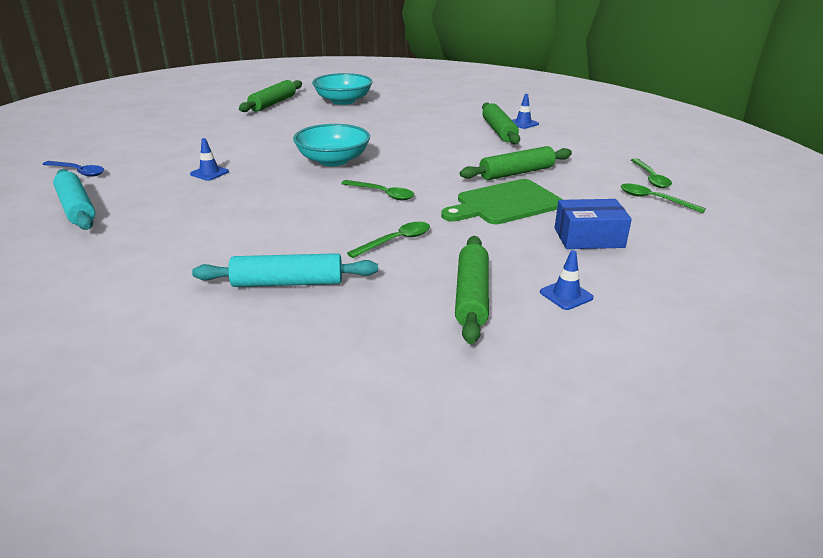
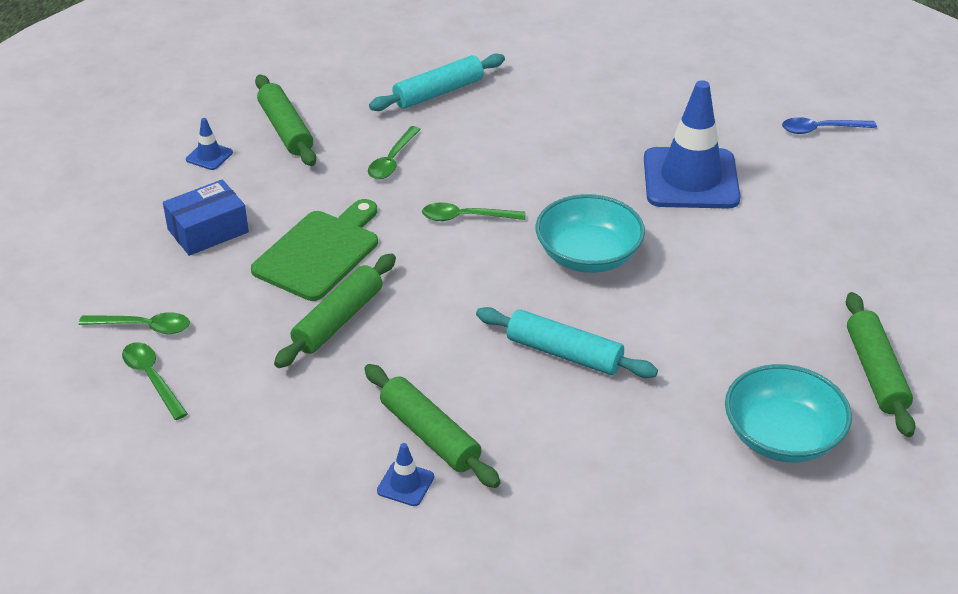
camera: 150 degrees right, 10 degrees up
turquoise rolling pin [53,169,95,230] -> turquoise rolling pin moved to [476,307,658,378]
blue traffic cone [190,138,229,181] -> blue traffic cone [644,80,741,209], size x2.46

